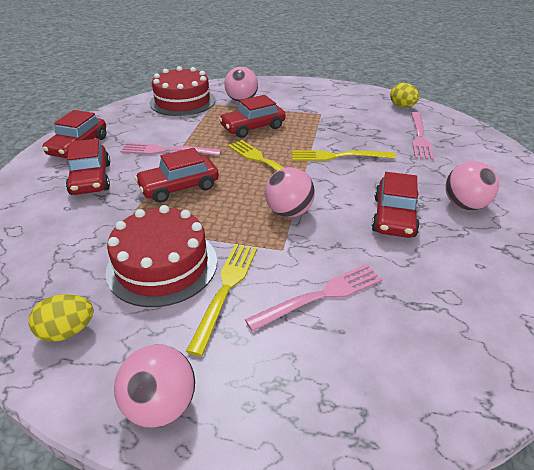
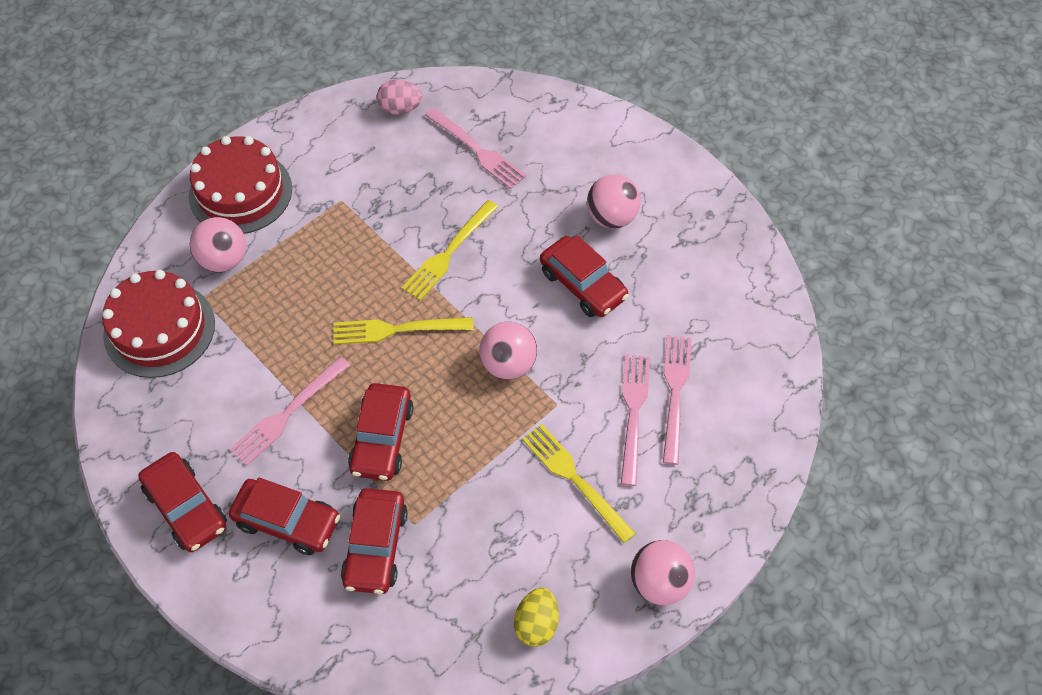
camera: 55 degrees left, 20 degrees up
red cake [106,205,217,307] -> red cake moved to [189,136,292,234]
red car [219,95,286,138] -> red car moved to [341,488,408,594]
yellow egg [390,83,419,108] -> pink egg [377,80,422,115]
none -> pink fork [663,335,692,465]

